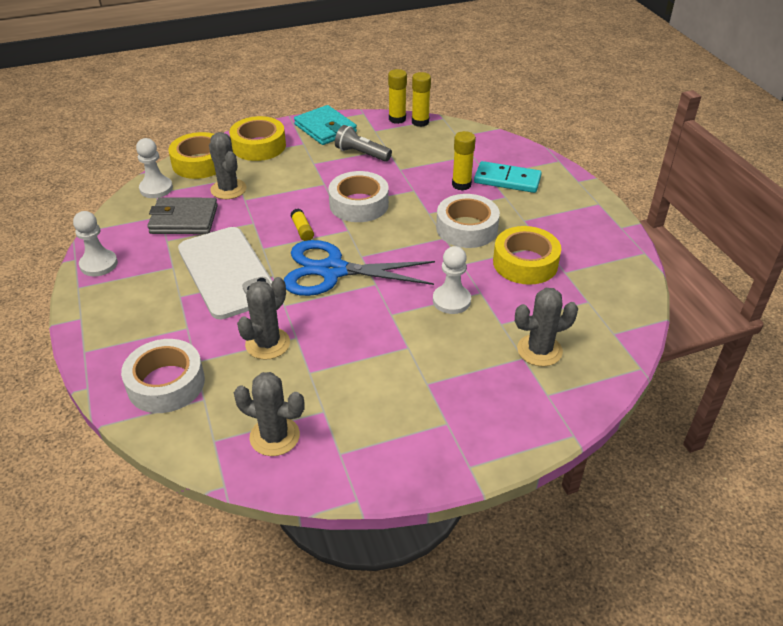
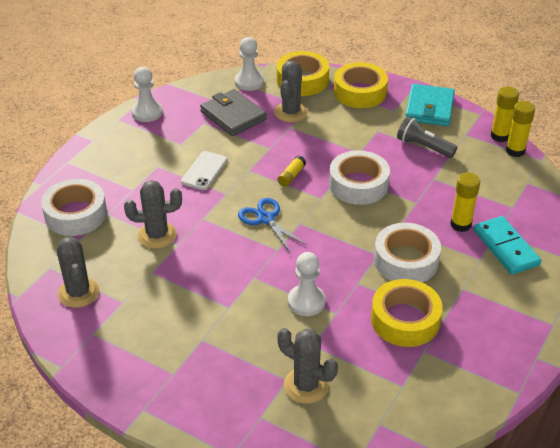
camera: 50 degrees right, 0 degrees up
white phone [178,227,273,319] -> white phone [181,151,228,190], size x0.48
blue scissors [284,240,435,296] -> blue scissors [238,198,307,252], size x0.57
grey flashlight [335,125,392,162] -> grey flashlight turned 45 degrees counterclockwise [397,116,457,158]

